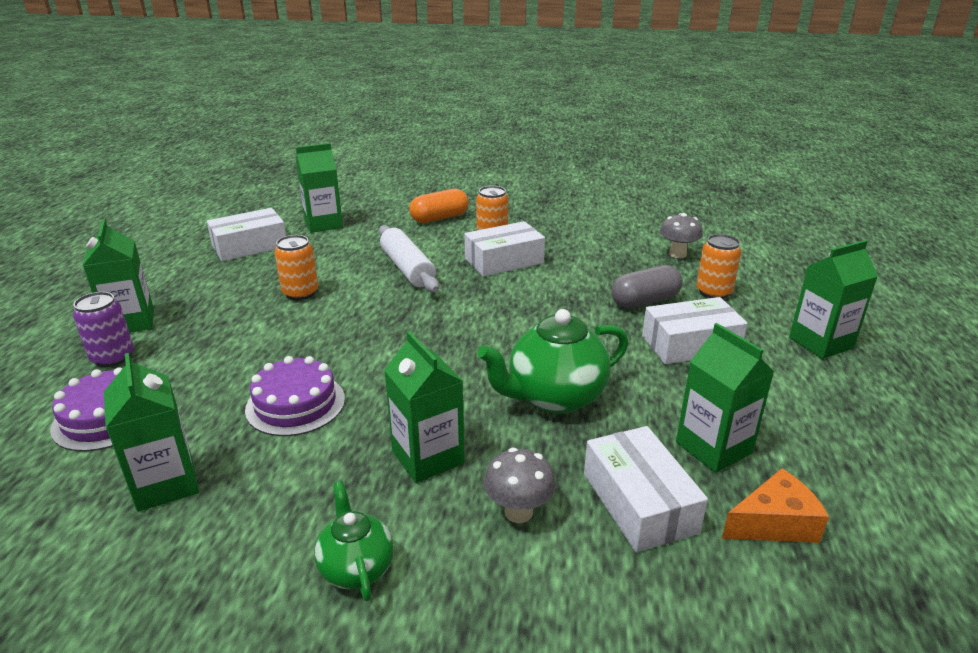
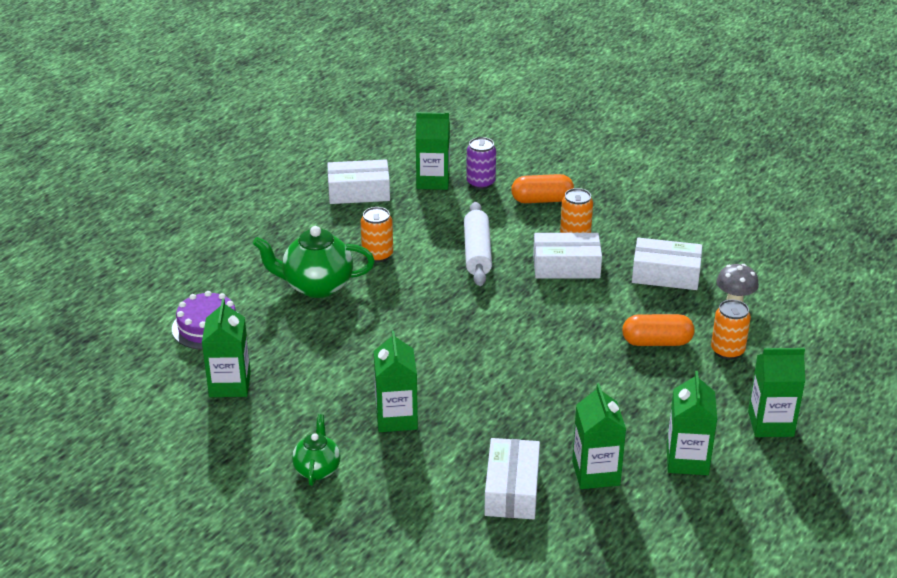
camera: 25 degrees right, 5 degrees up
purple can [73,292,134,367] -> purple can moved to [466,137,496,189]
green carton [83,219,154,333] -> green carton moved to [667,371,717,475]
purple cake [245,356,345,436] -> none
green teapot [478,309,628,414] -> green teapot moved to [253,226,375,298]
grey mushroom [484,448,556,523] -> none
grey capsule [611,265,683,308] -> orange capsule [622,314,694,346]
white box [642,297,748,364] -> white box moved to [632,238,702,290]
orange cheese [722,468,829,543] -> none

